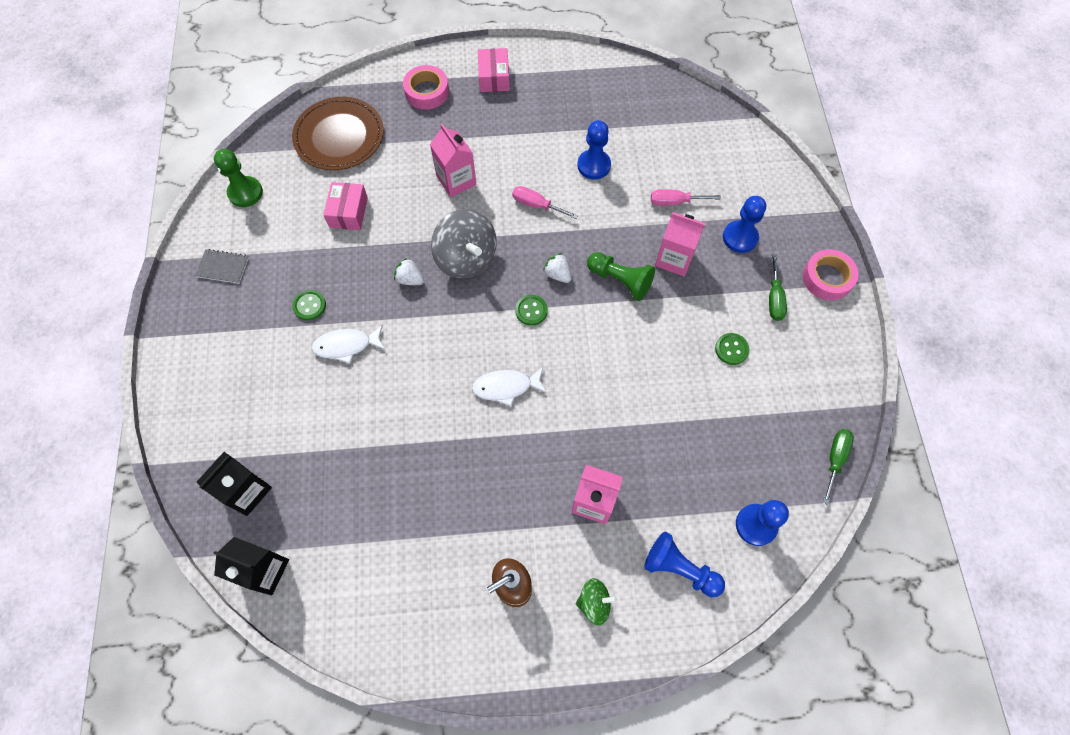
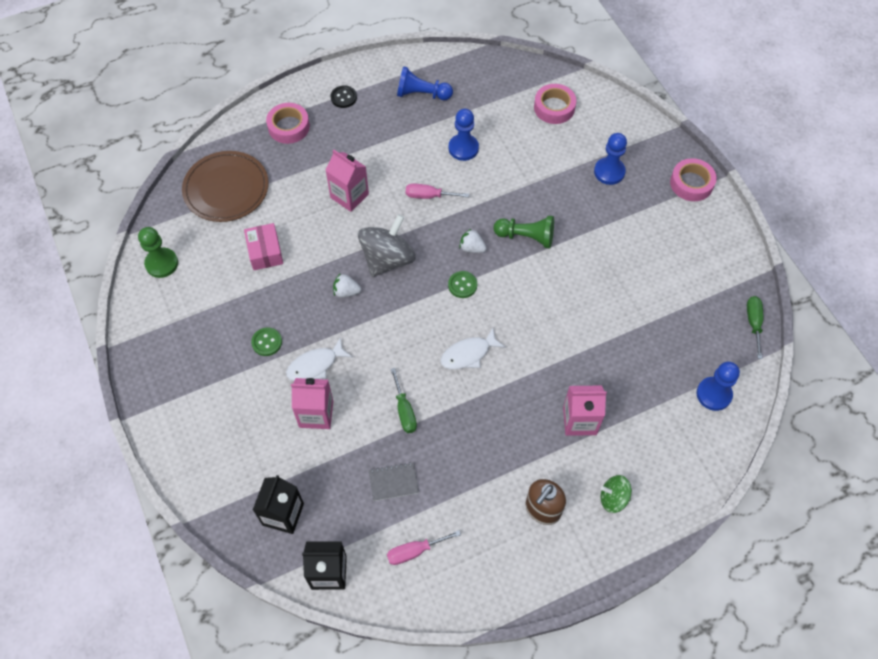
camera: 20 degrees left, 5 degrees down
grey notebook [195,249,249,284] -> grey notebook moved to [369,462,419,501]
grey spinning top [431,209,497,279] -> grey spinning top turned 90 degrees counterclockwise [358,214,416,277]
pink box [478,48,510,92] -> black button [331,85,357,108]
green spinning top [576,578,617,626] -> green spinning top turned 150 degrees counterclockwise [600,475,632,513]
blue pawn [644,531,725,597] -> blue pawn moved to [397,66,453,100]
pink screwdriver [651,189,721,206] -> pink screwdriver moved to [387,530,461,565]
pink carton [655,212,705,276] -> pink carton moved to [291,378,333,429]
green button [715,333,750,365] -> none
green screwdriver [769,254,787,321] -> green screwdriver moved to [391,368,417,433]
none -> pink tape [534,84,576,124]

